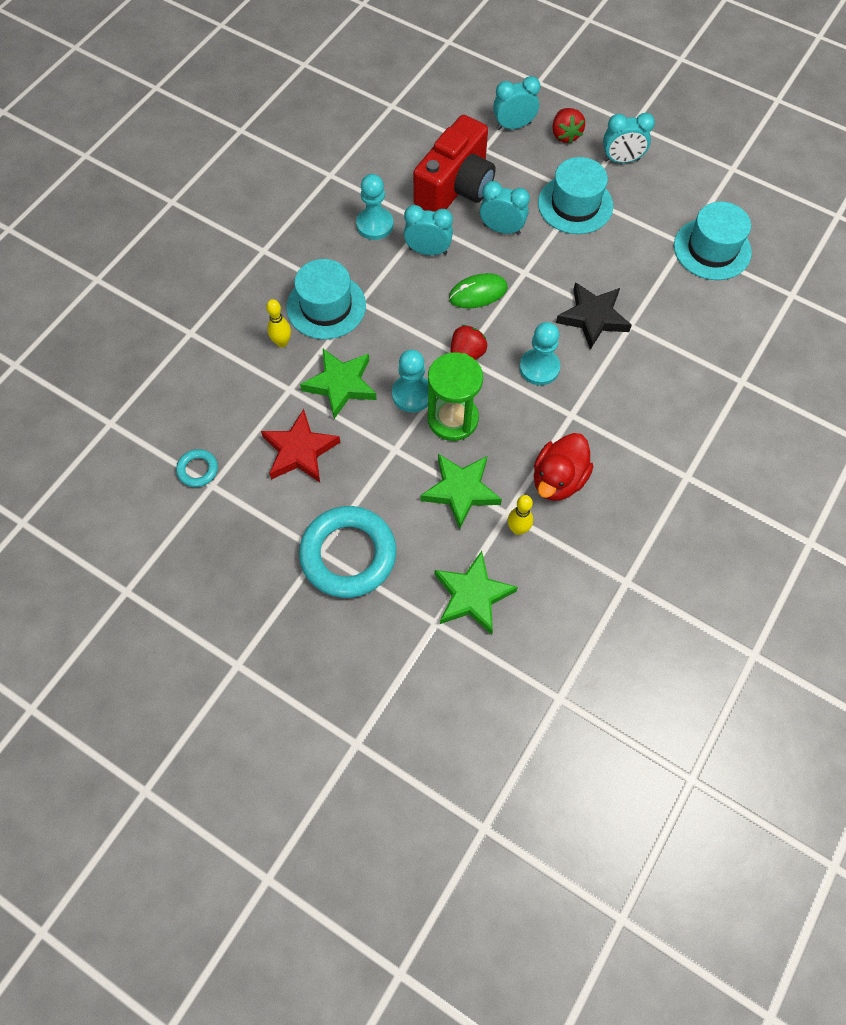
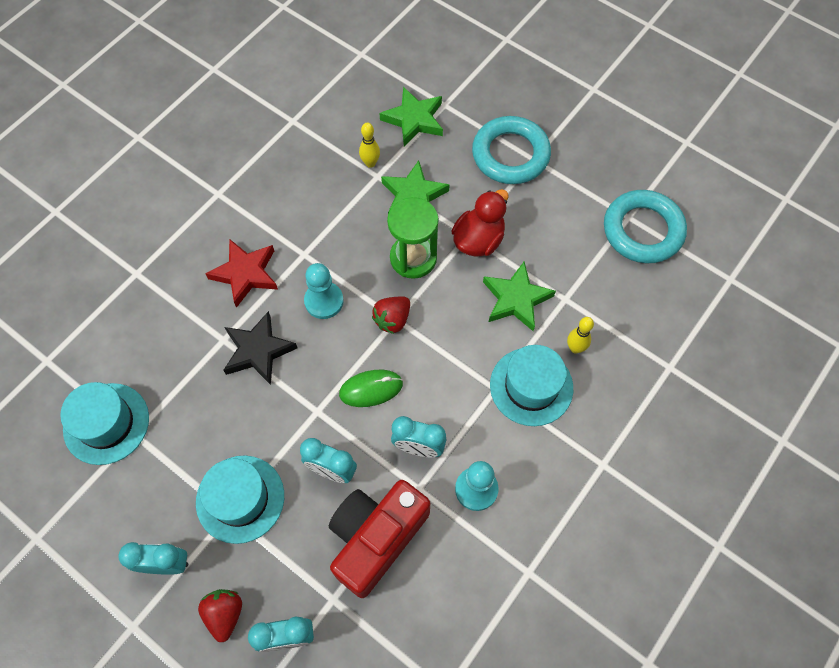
camera: 175 degrees left, 0 degrees up
turquoise ring [176,449,218,487] -> turquoise ring [604,190,687,263], size x2.24
red star [261,409,340,482] -> red star moved to [205,239,278,308]
turquoise pawn [392,350,428,412] -> none
red duck [534,433,593,501] -> red duck moved to [451,189,508,257]

